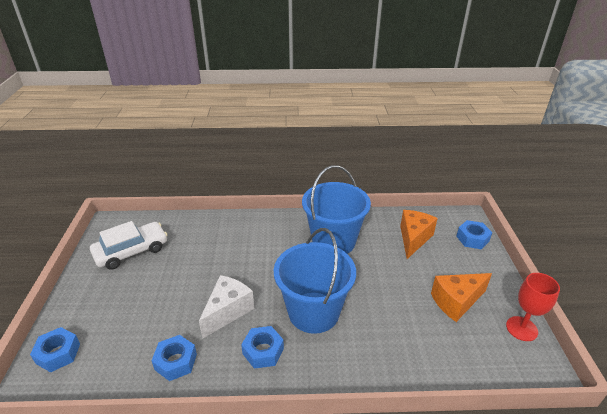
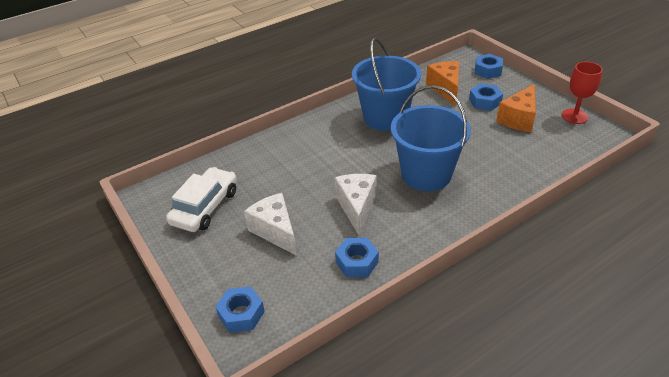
camera: 30 degrees left, 5 degrees up
blue nut [241,326,284,369] -> blue nut moved to [469,84,503,111]
none -> white cheese [244,193,297,256]

